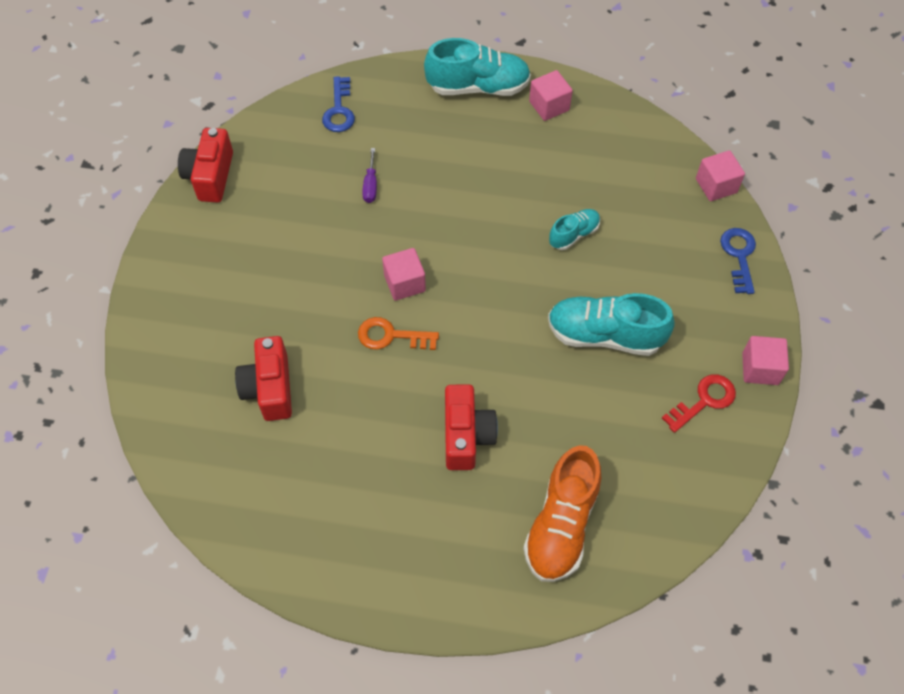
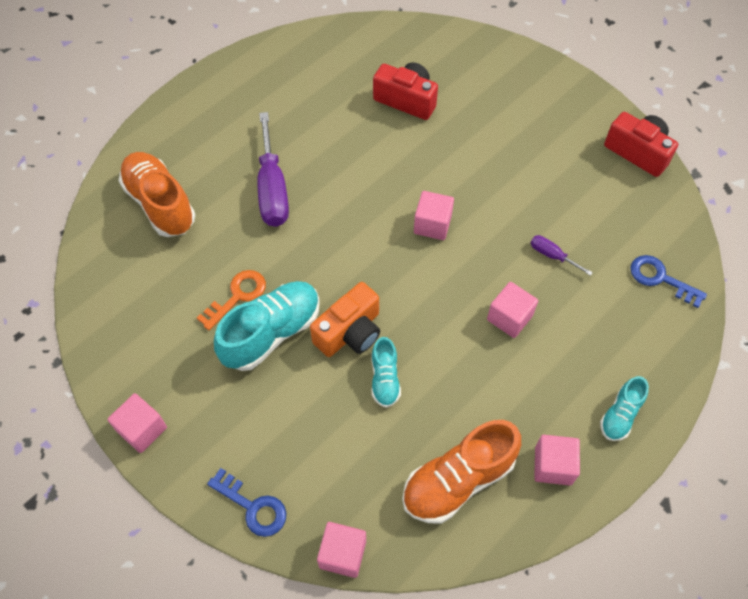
camera: 125 degrees right, 0 degrees up
orange key [358,317,439,350] -> orange key moved to [197,270,266,331]
turquoise shoe [424,38,531,96] -> turquoise shoe [600,376,649,441], size x0.54
red camera [445,384,498,470] -> purple screwdriver [258,112,289,227]
red key [662,374,736,433] -> none
none -> orange camera [310,282,380,357]
none -> orange shoe [402,420,521,524]
none -> pink cube [487,282,538,338]

